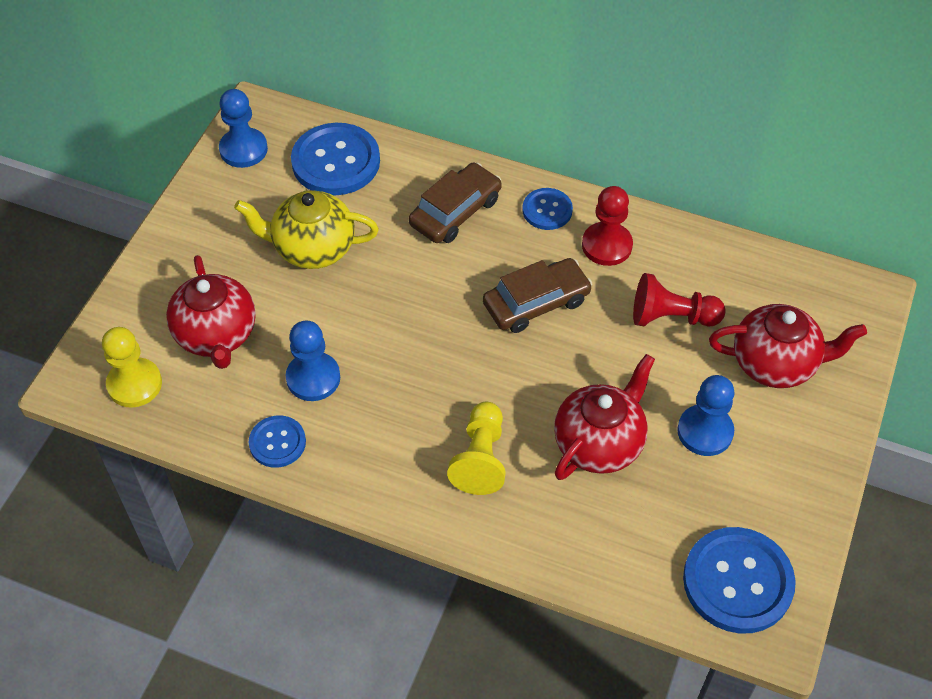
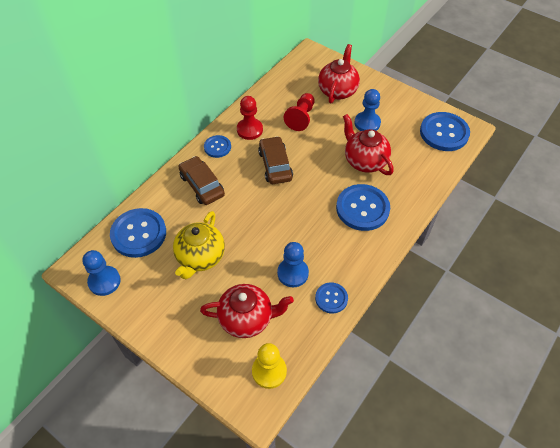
camera: 75 degrees left, 0 degrees up
yellow pawn [447,402,506,495] -> blue button [336,184,390,231]

